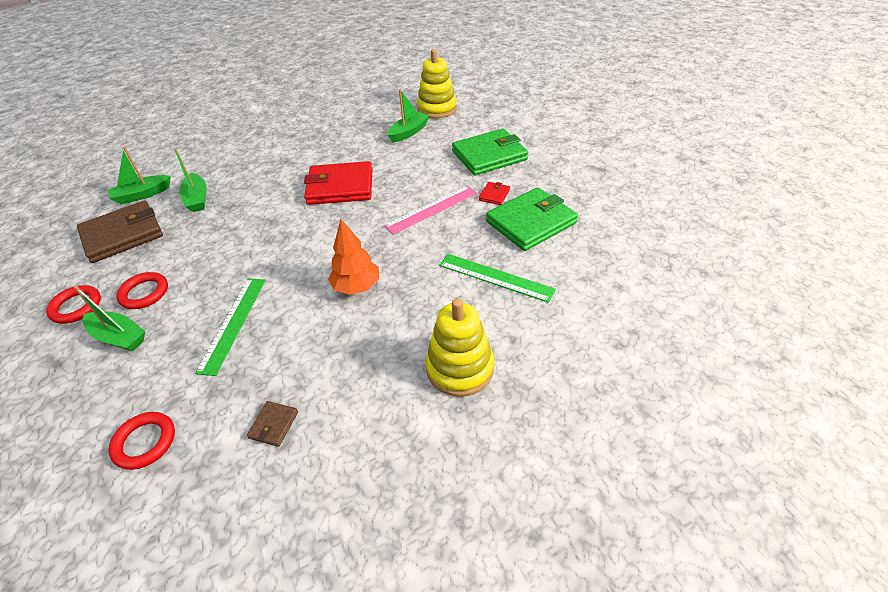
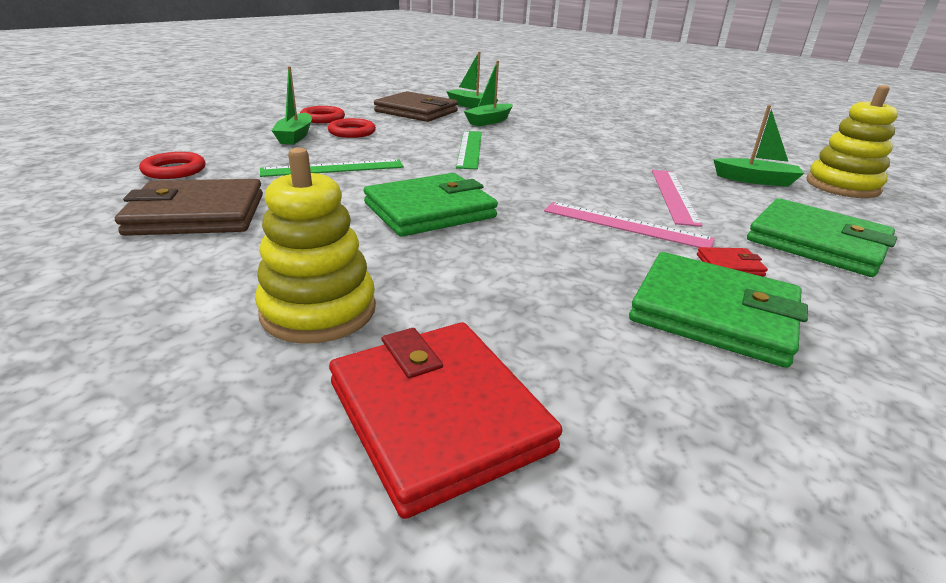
camera: 60 degrees right, 15 degrees down
brown wallet [247,401,298,447] -> brown wallet [115,179,263,236], size x2.35
red wallet [304,161,373,205] -> red wallet moved to [329,322,562,519]
orange tree [328,219,379,295] -> green wallet [364,173,498,237]
green ruler [439,254,556,303] -> green ruler moved to [456,131,482,170]
none -> pink ruler [652,170,702,227]

